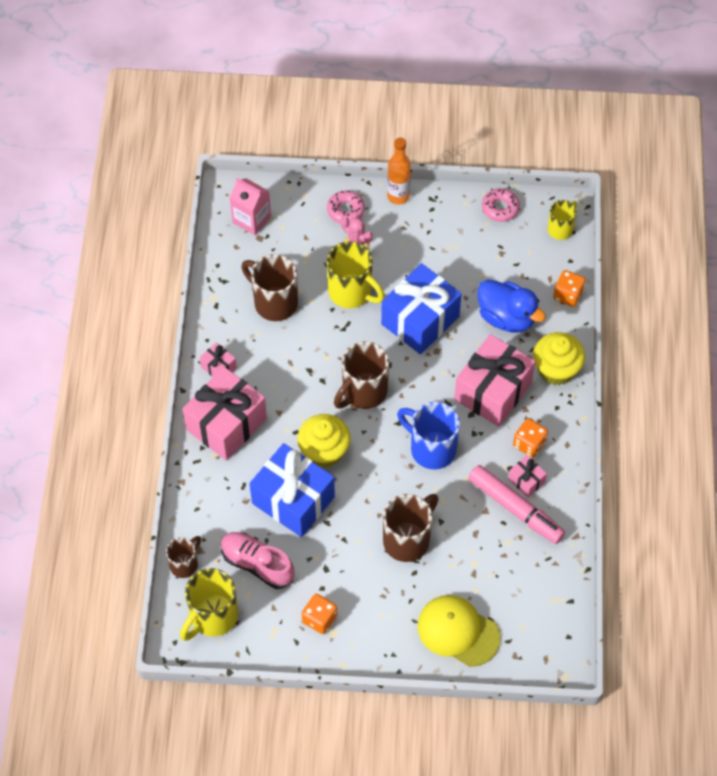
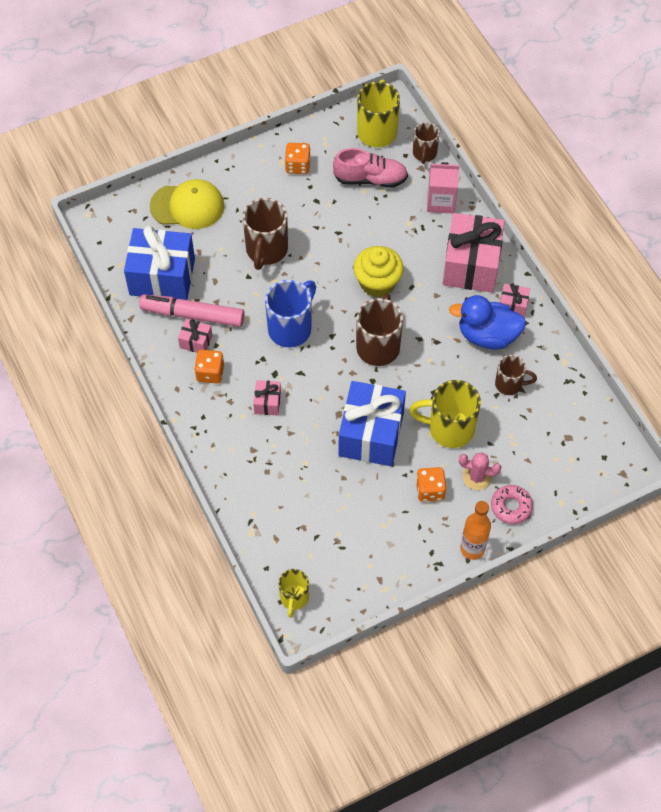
camera: 150 degrees right, 0 degrees up
pink carton [230,178,271,235] -> pink carton moved to [427,162,460,214]
brown mug [241,254,298,321] -> brown mug [495,355,537,395], size x0.60
blue gift [249,443,335,537] -> blue gift moved to [124,226,195,300]
blue mug [397,402,460,469] -> blue mug turned 60 degrees counterclockwise [265,280,316,347]
pink gift [454,334,536,427] -> pink gift [253,380,281,416], size x0.45
blue duck [478,280,546,333] -> blue duck moved to [449,295,526,350]
pink donut [482,188,520,222] -> none
yellow cupcake [533,332,585,385] -> none
orange dice [553,270,586,307] -> orange dice moved to [416,467,446,502]

